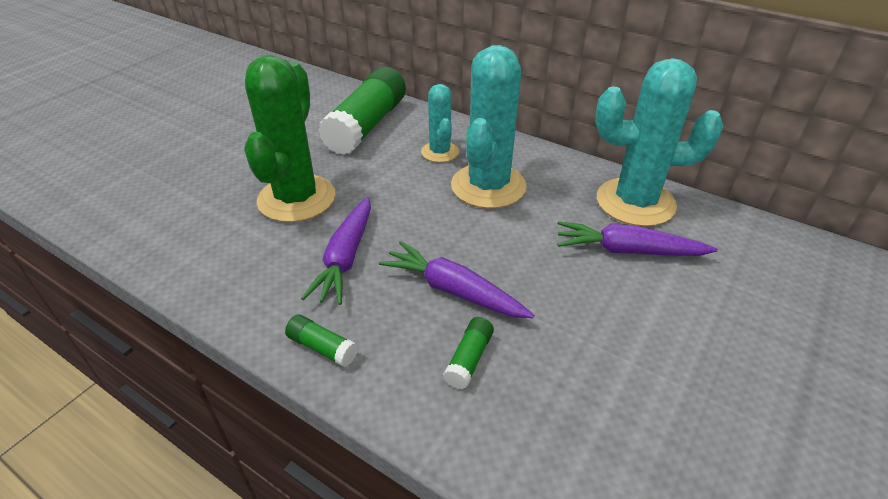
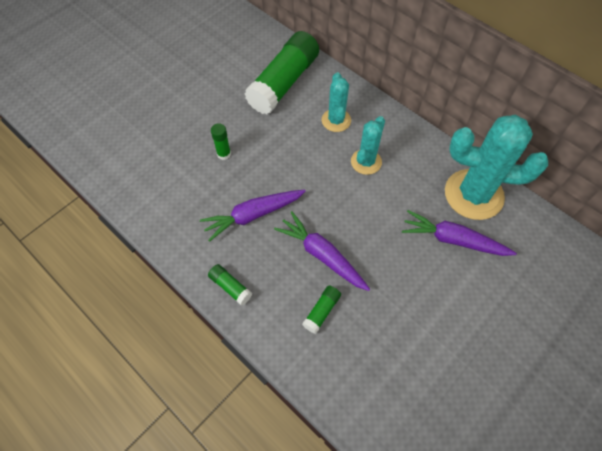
camera: 10 degrees right, 20 degrees up
green cactus [244,55,336,222] -> green glue stick [211,123,231,160]
purple carrot [301,197,371,305] -> purple carrot turned 45 degrees clockwise [200,190,306,242]
turquoise cactus [451,45,527,209] -> turquoise cactus [351,116,385,175], size x0.55

